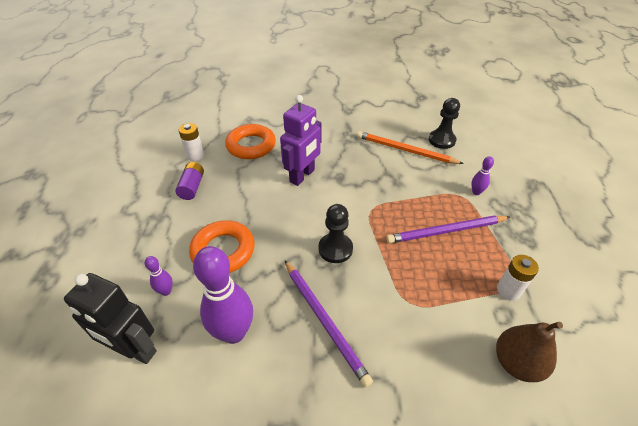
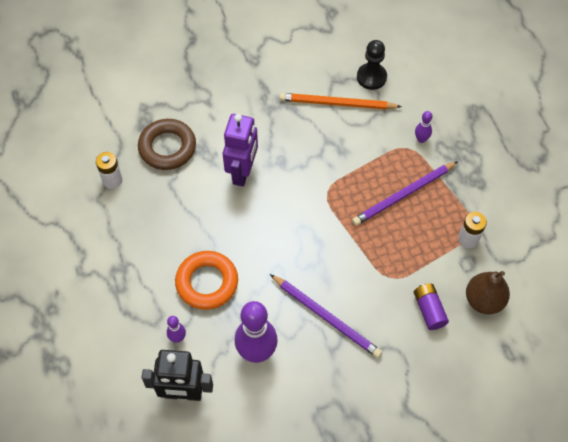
camera: 20 degrees left, 15 degrees up
purple battery [175,162,204,200] -> purple battery moved to [414,283,449,330]
orange ring [225,124,276,159] -> brown ring [138,119,196,170]
black pawn [318,204,353,263] -> none

